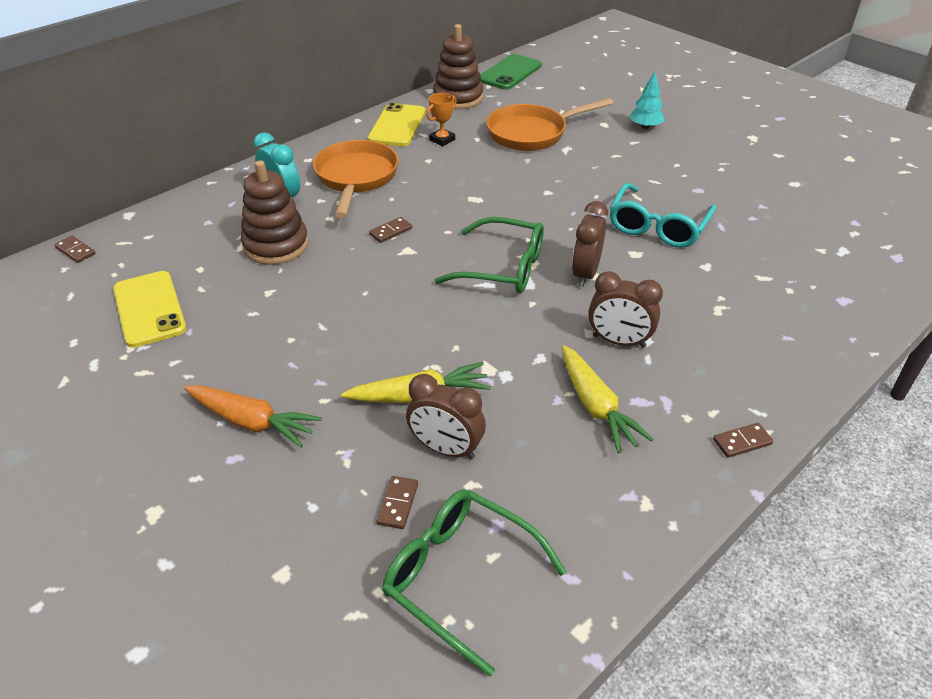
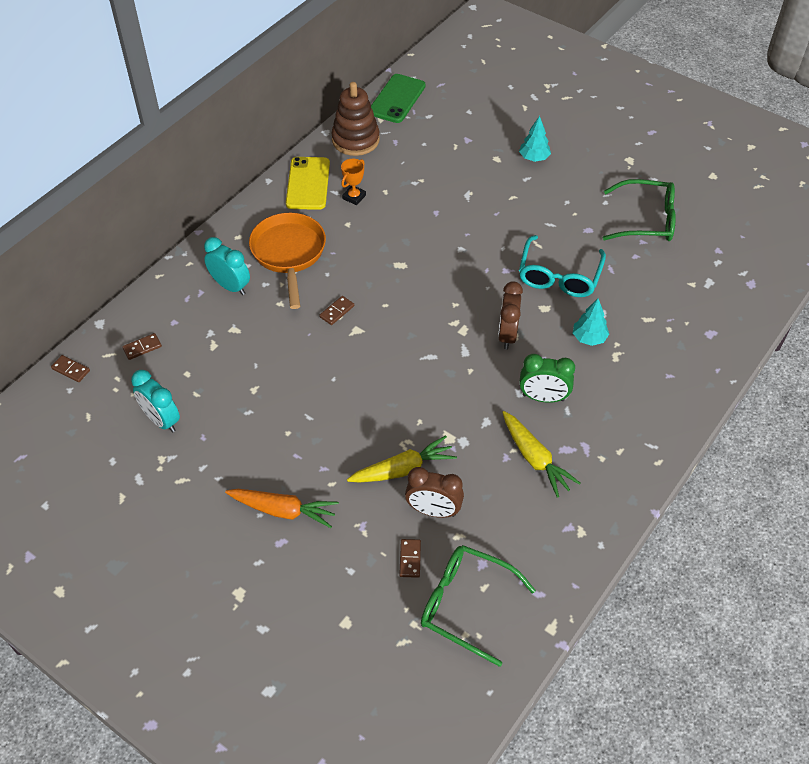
camera: 10 degrees left, 10 degrees up
yellow phone [113,271,187,348] -> turquoise clock [131,370,180,432]
brown stacking toy [241,160,309,265] -> none
green glasses [434,217,544,293] -> green glasses moved to [603,179,676,241]
orange pan [486,98,613,151] -> none
brown clock [588,271,663,348] -> green clock [519,354,575,403]
brown domino [713,423,773,458] -> brown domino moved to [122,333,162,360]
none -> turquoise tree [573,299,609,346]

